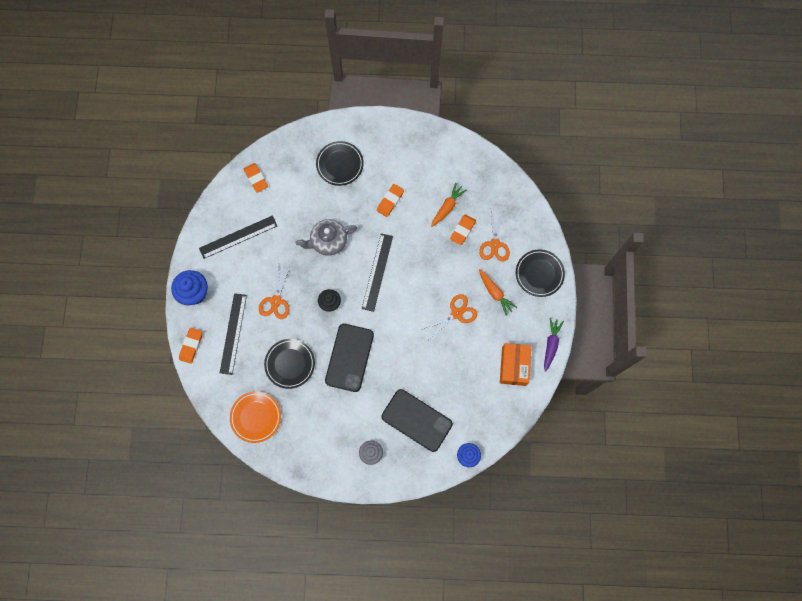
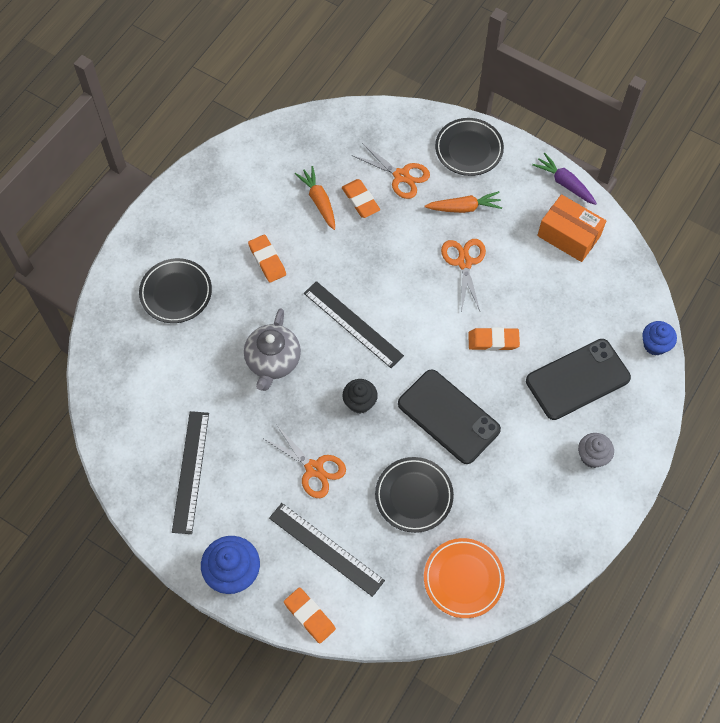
camera: 60 degrees left, 10 degrees down
orange eraser [244,163,268,193] -> orange eraser moved to [468,327,520,351]

